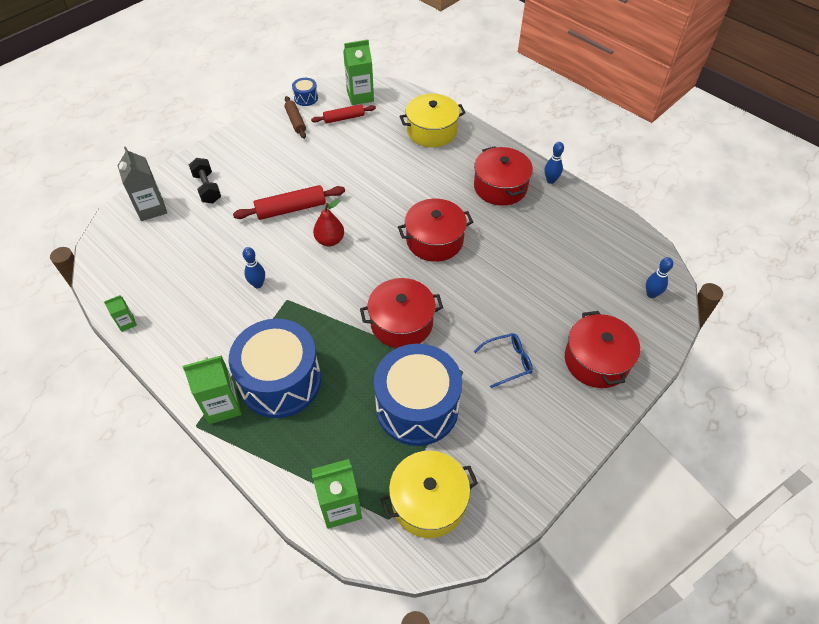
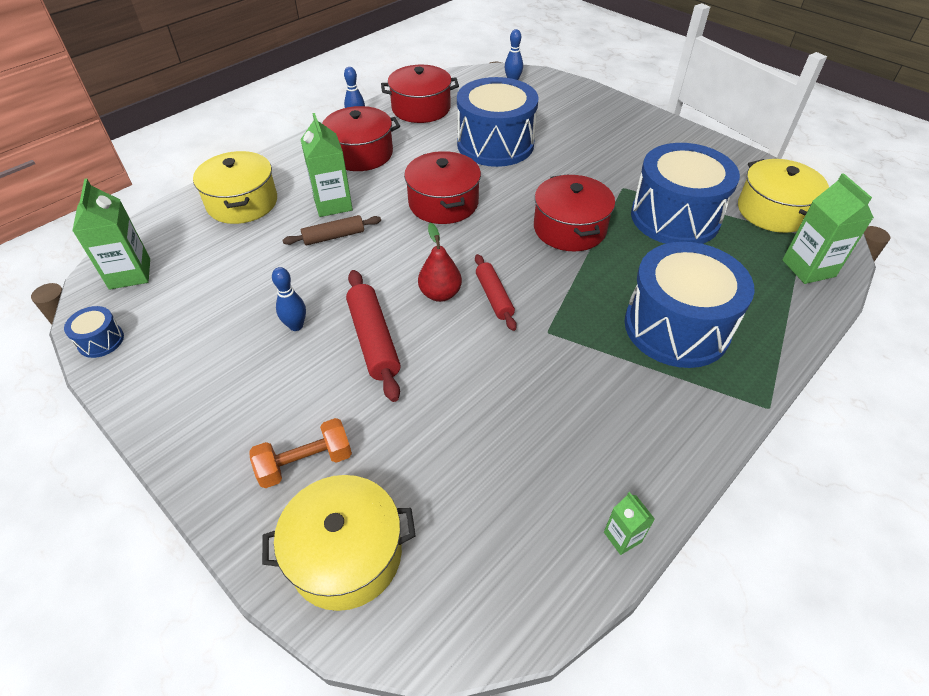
camera: 90 degrees left, 5 degrees down
grey carton [117,146,167,221] -> yellow pot [262,475,416,611]
green carton [183,355,241,424] -> green carton moved to [300,113,353,217]
black dumbbell [189,158,221,203] -> orange dumbbell [249,418,352,488]
blue bowling pin [242,247,265,288] -> blue bowling pin moved to [272,267,306,331]
brown rolling pin [284,96,306,139] -> brown rolling pin moved to [282,215,381,245]
red rolling pin [311,104,376,123] -> red rolling pin moved to [475,254,517,331]
blue glasses [474,333,533,388] -> none
red pot [565,311,640,388] -> red pot moved to [381,65,459,123]
none -> blue drum [457,77,538,167]

